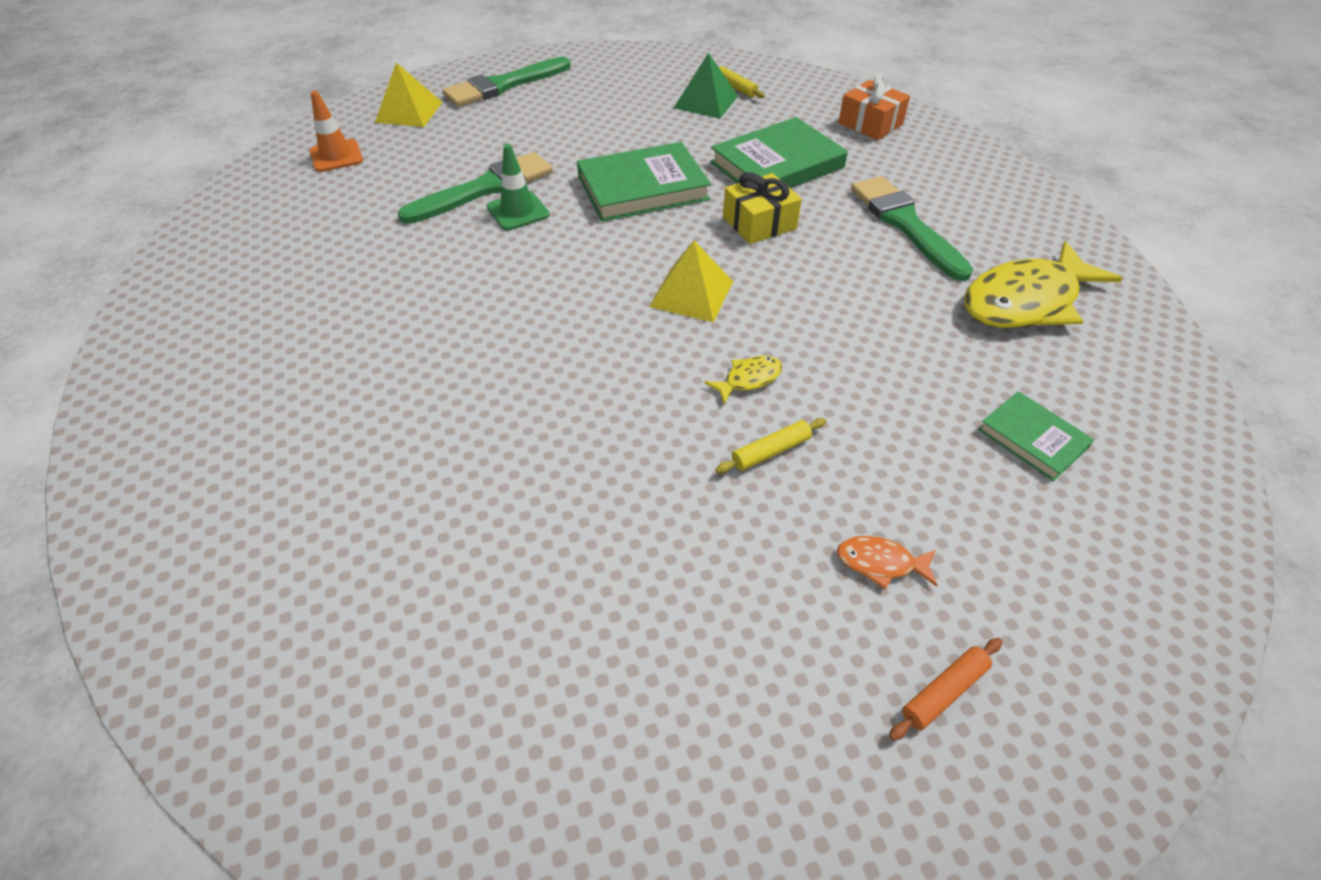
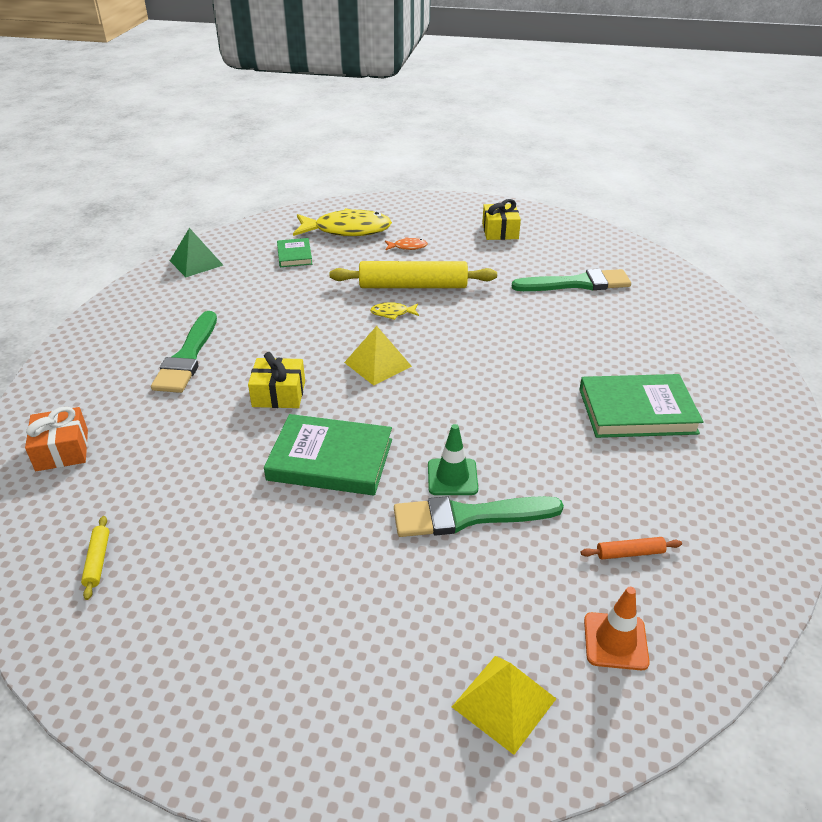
camera: 150 degrees left, 10 degrees down
green brush [443,57,571,107] -> green brush moved to [511,269,631,291]
green pyramid [674,53,738,118] -> green pyramid moved to [170,228,223,277]
green book [710,117,848,188] -> green book moved to [579,374,704,438]
yellow rolling pin [715,418,826,473] -> yellow rolling pin [329,261,497,288], size x2.41
orange fish [837,536,937,589] -> orange fish turned 45 degrees counterclockwise [385,237,428,250]
orange rolling pin [889,638,1002,741] -> orange rolling pin moved to [581,537,682,560]
yellow fish [964,241,1123,328] -> yellow fish moved to [293,208,392,236]
none -> yellow gift [482,199,521,240]

